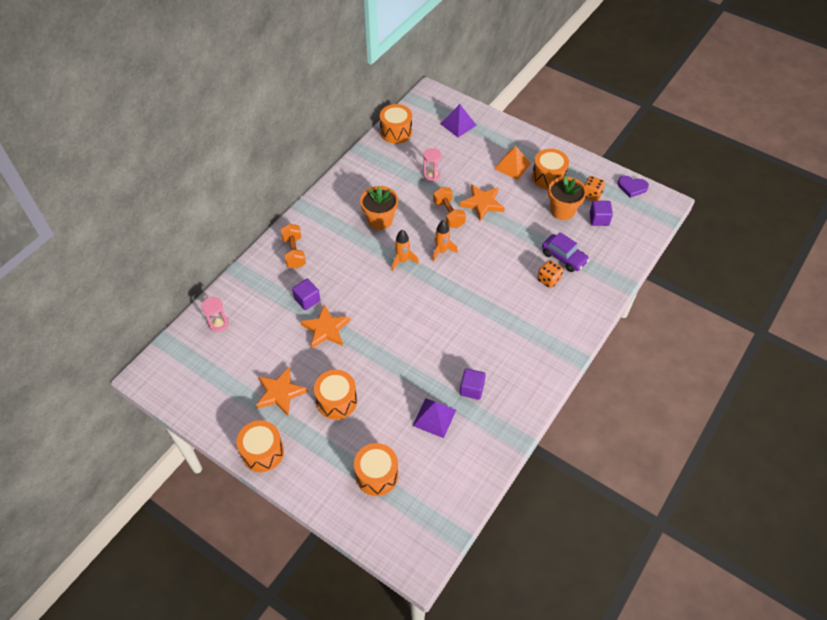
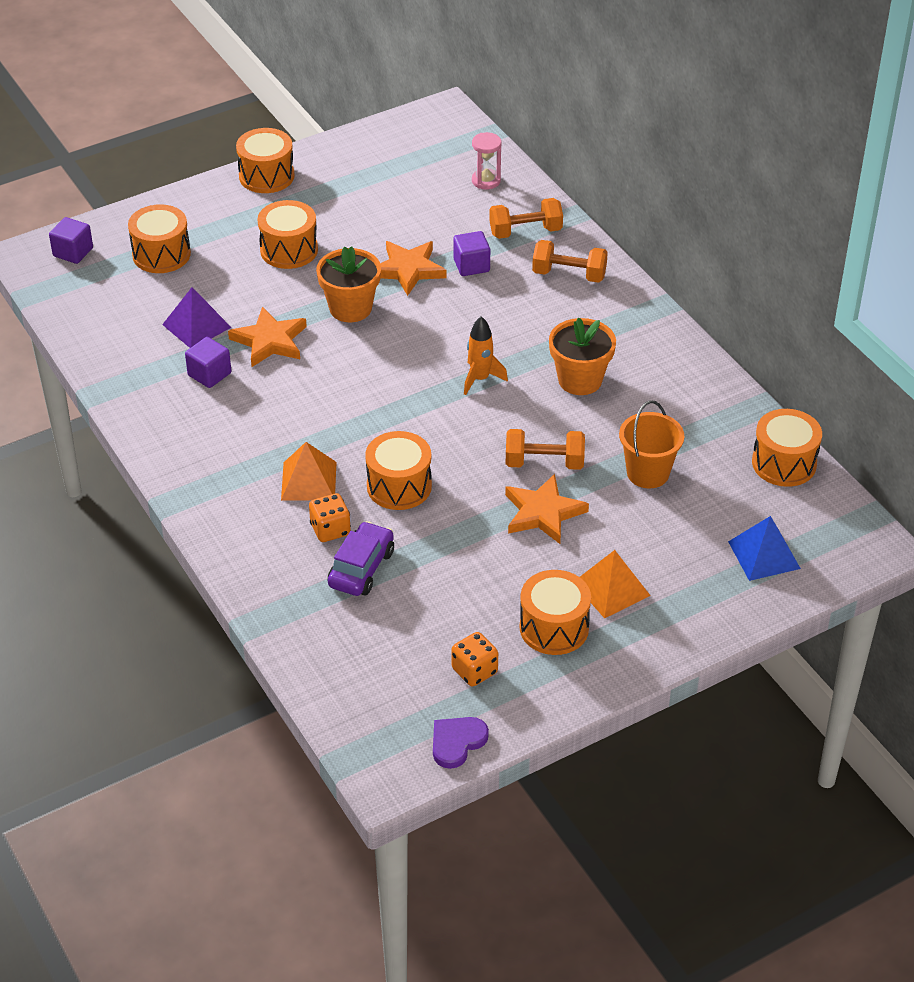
camera: 115 degrees right, 10 degrees down
orange star [256,367,308,416] -> orange star moved to [228,307,307,367]
pink hourglass [423,148,441,182] -> orange bucket [619,400,684,488]
orange rocket [432,220,458,262] -> none
purple pyramid [440,104,477,137] -> blue pyramid [728,516,801,581]
purple car [542,232,590,272] -> purple car turned 135 degrees clockwise [328,521,394,596]
orange flower pot [548,176,587,220] -> orange flower pot moved to [316,246,381,322]
purple cube [589,201,613,226] -> purple cube moved to [49,217,93,264]
none -> orange pyramid [281,442,336,501]
none -> orange drum [365,431,432,510]
none -> orange dumbbell [489,198,563,239]

